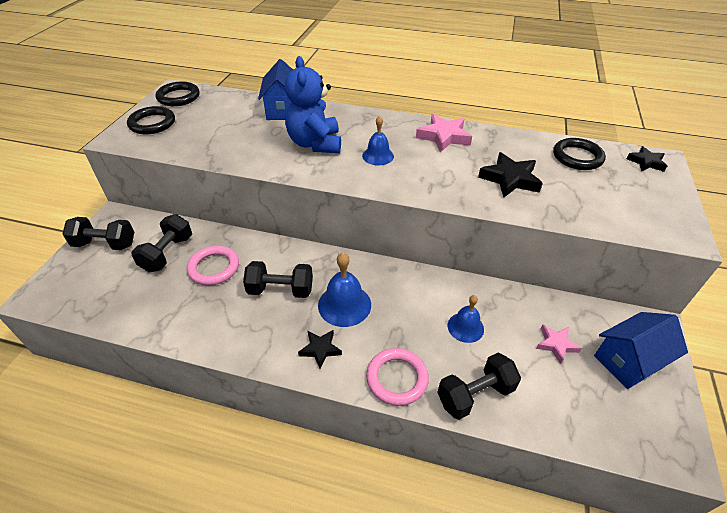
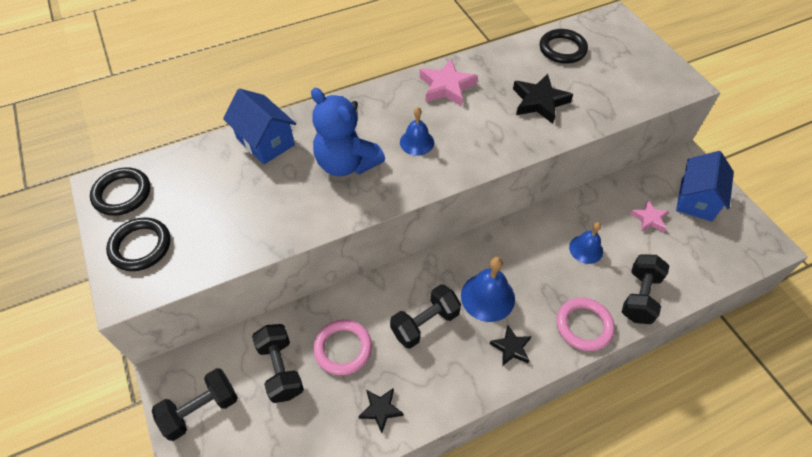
camera: 40 degrees left, 10 degrees up
black star [627,146,667,172] -> black star moved to [358,388,404,433]

